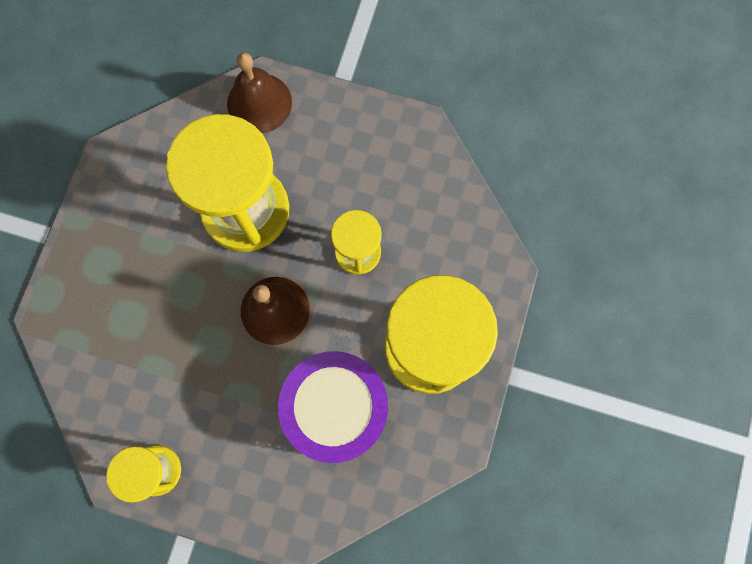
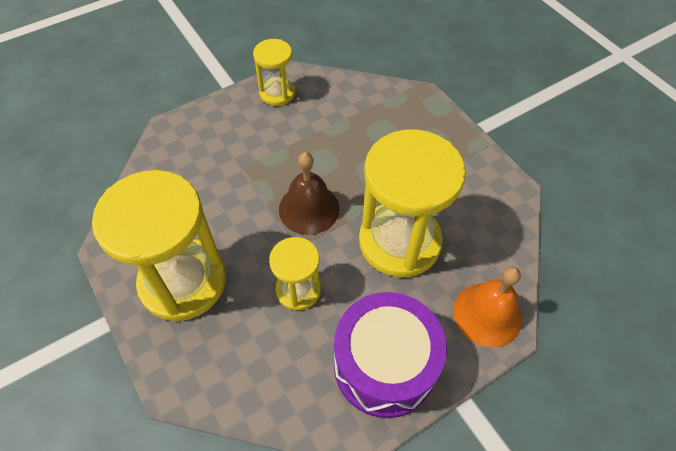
camera: 130 degrees right, 20 degrees down
brown bell [227,52,292,133] -> orange bell [453,267,522,347]
purple drum [278,351,388,463] -> purple drum moved to [334,292,447,418]

